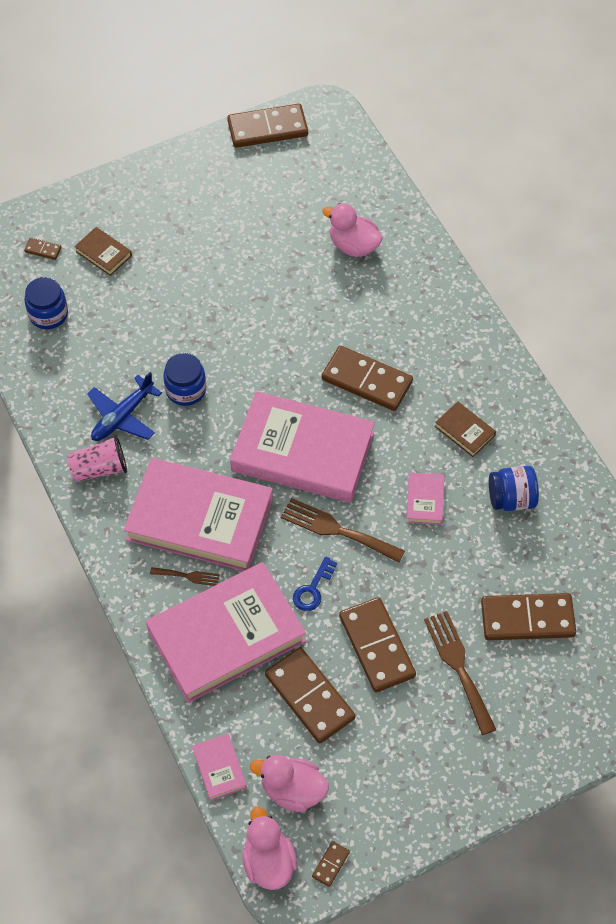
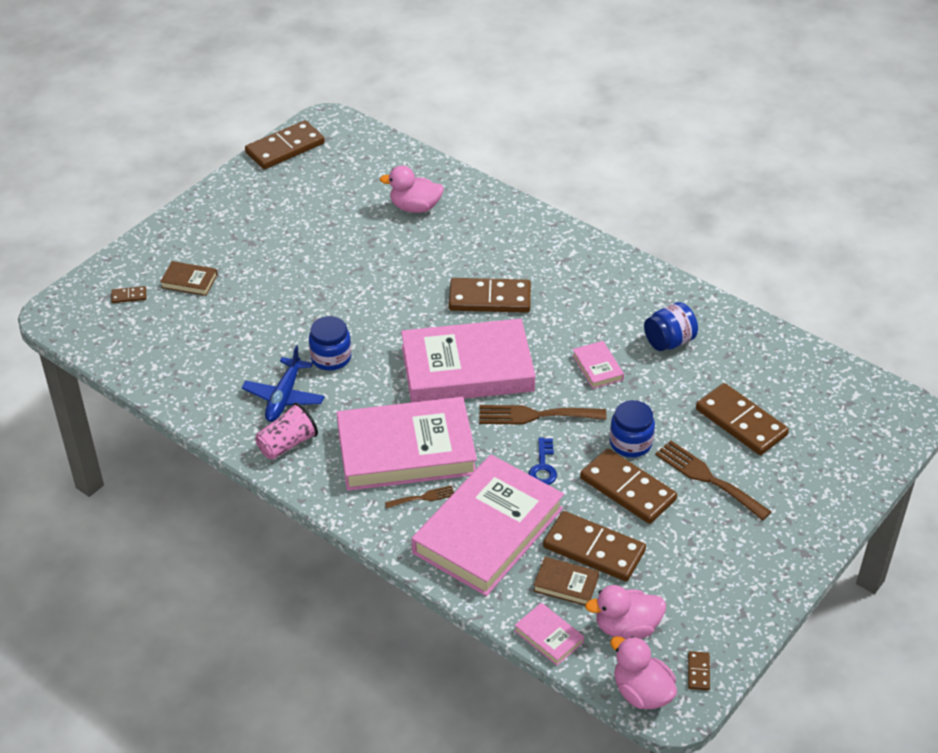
camera: 25 degrees left, 15 degrees down
blue jar [24,277,68,329] -> blue jar moved to [610,400,655,457]
brown book [435,401,496,457] -> brown book moved to [533,557,599,606]
brown domino [481,593,576,640] -> brown domino turned 75 degrees clockwise [696,383,789,455]

